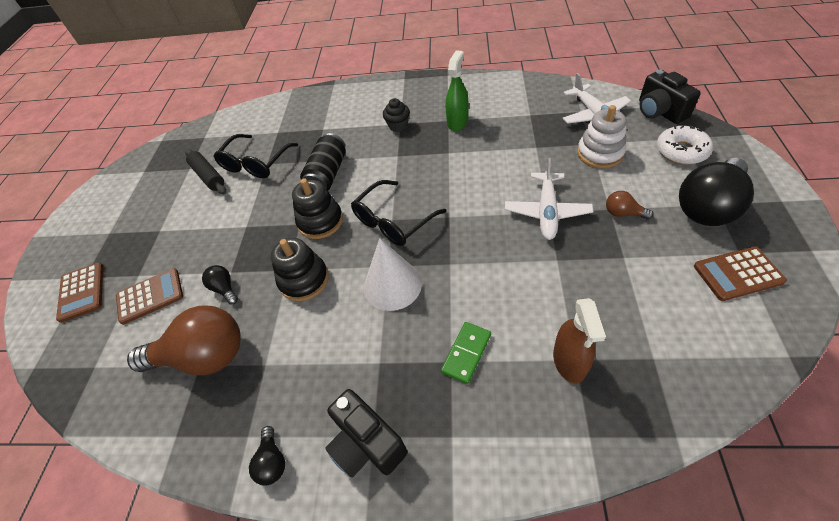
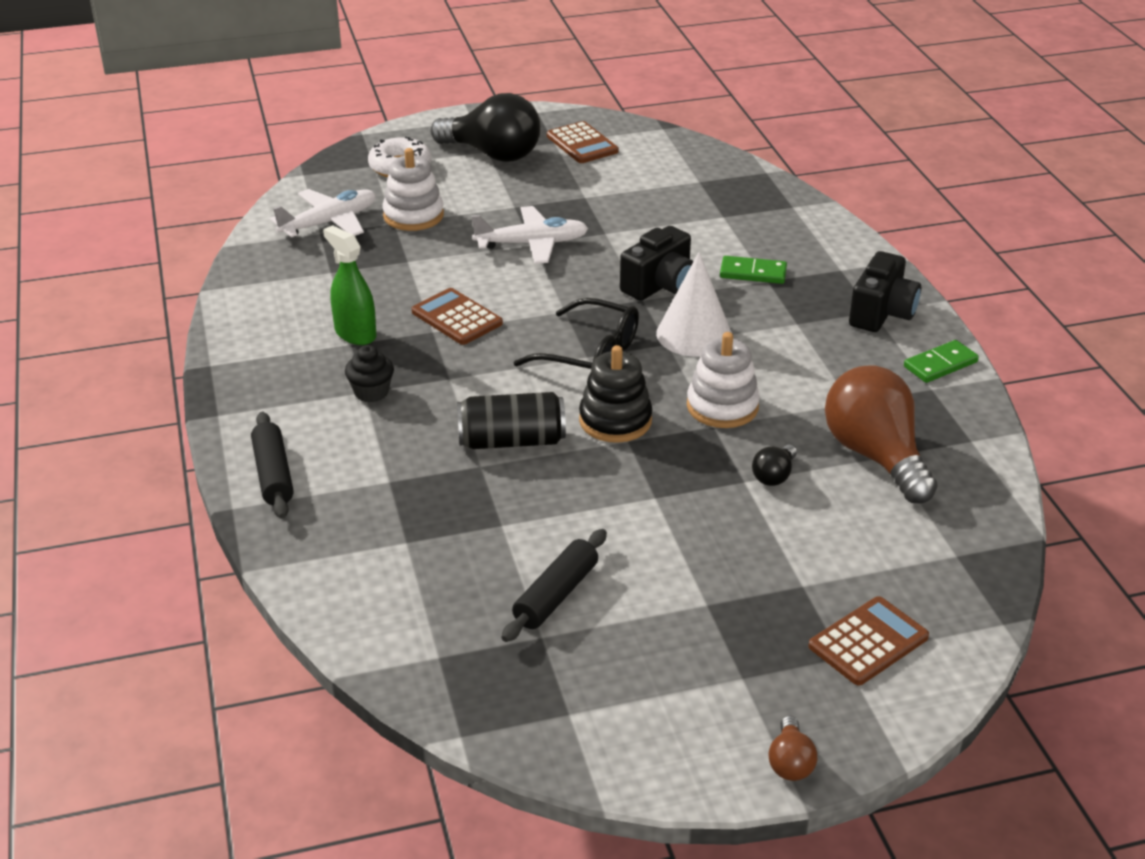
camera: 115 degrees left, 15 degrees down
brown calculator [116,268,183,325] -> brown calculator moved to [412,288,503,345]
black glasses [214,134,298,178] -> none
black light bulb [249,426,285,486] -> green domino [904,340,979,383]
black stacking toy [271,238,329,301] -> white stacking toy [687,332,760,428]
green spray bottle [446,50,469,131] -> green spray bottle turned 45 degrees clockwise [323,225,377,345]
brown spray bottle [553,298,606,383] -> none
brown light bulb [606,191,654,220] -> brown light bulb moved to [768,716,817,781]
black camera [639,70,701,124] -> black camera moved to [620,226,694,301]
none -> black rolling pin [251,412,294,519]

